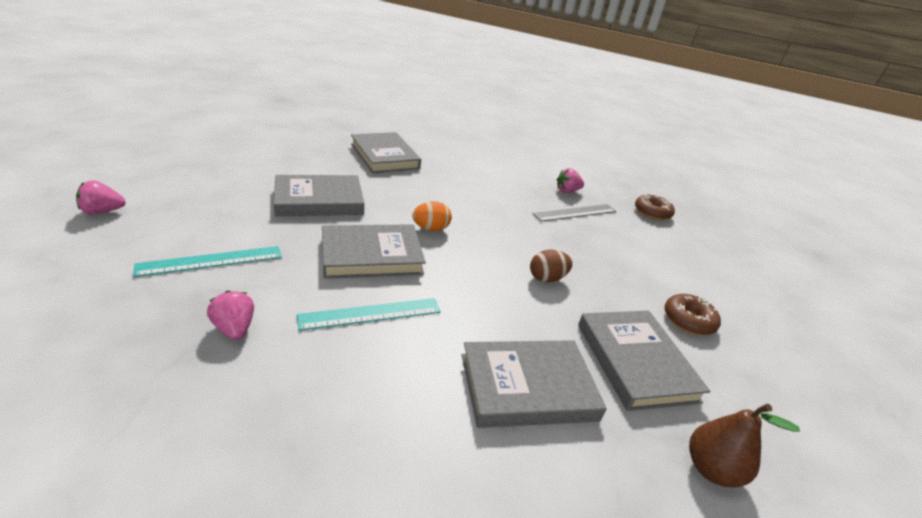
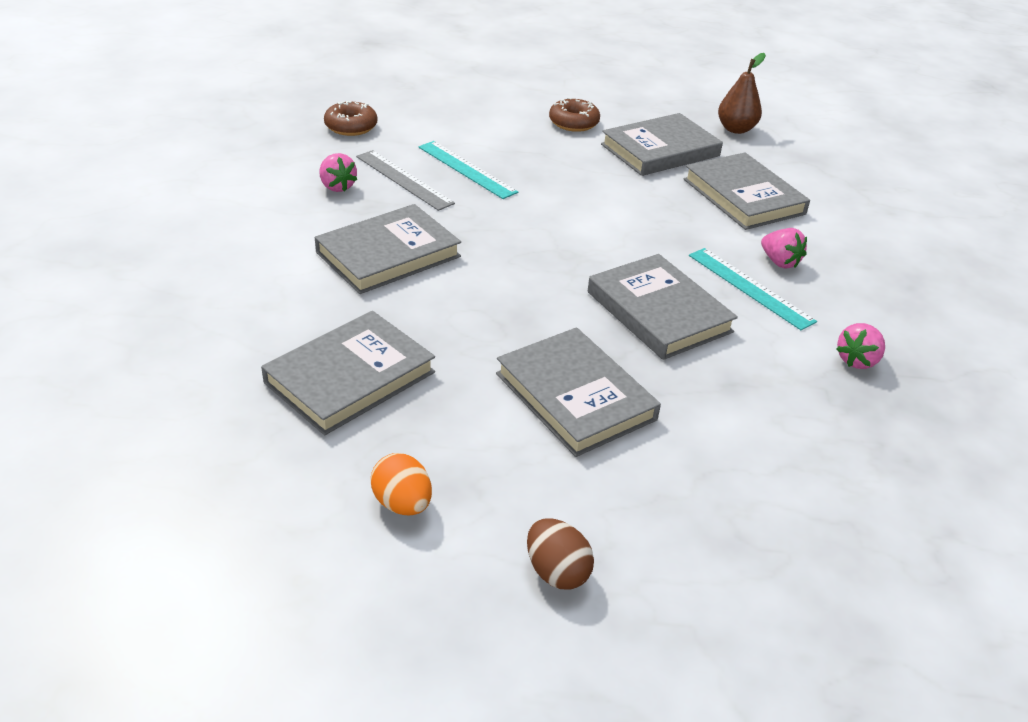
camera: 105 degrees left, 5 degrees up
pink strawberry [76,180,126,215] -> pink strawberry moved to [761,228,807,269]
turquoise ruler [133,246,282,277] -> turquoise ruler moved to [418,141,518,199]
orange egg [412,201,452,231] -> orange egg moved to [371,453,432,516]
brown egg [530,249,572,282] -> brown egg moved to [527,518,594,590]
none -> grey book [315,204,461,294]

